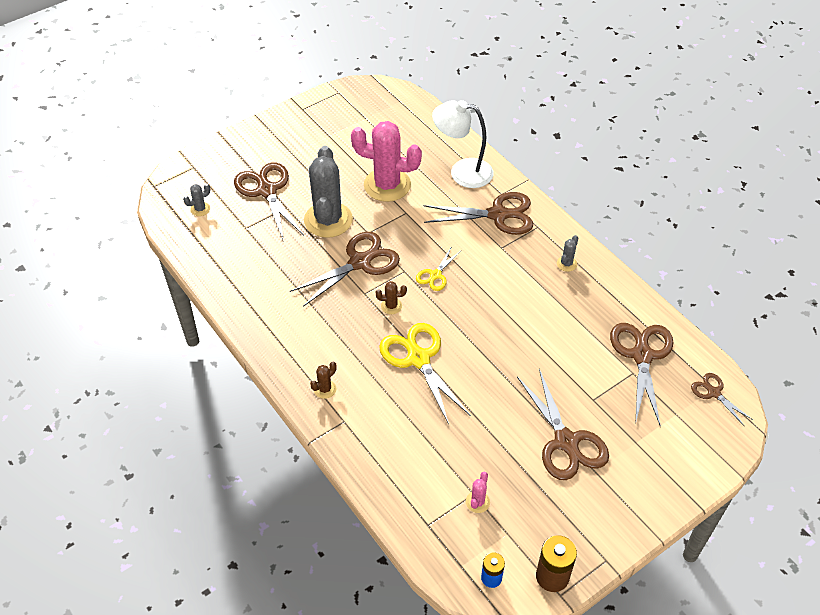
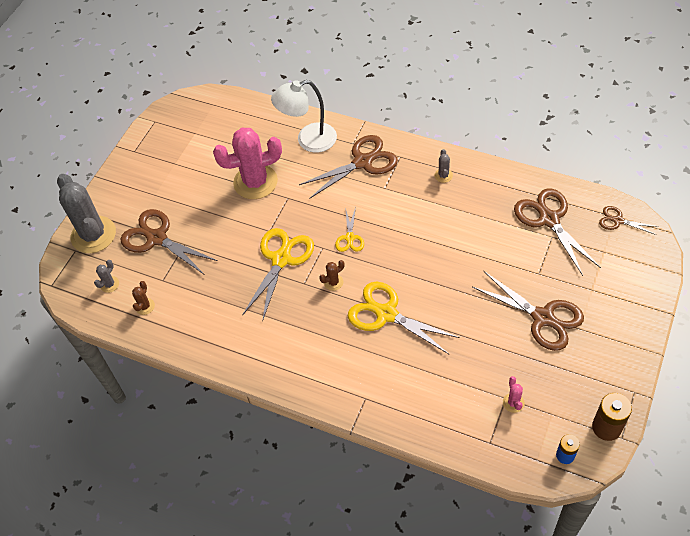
camera: 25 degrees left, 5 degrees up
brown scissors [290,232,400,307] -> yellow scissors [242,228,314,322]
grey cactus [304,146,353,238] -> grey cactus moved to [57,174,116,253]
brown cactus [310,362,337,399] -> brown cactus moved to [132,281,155,315]

